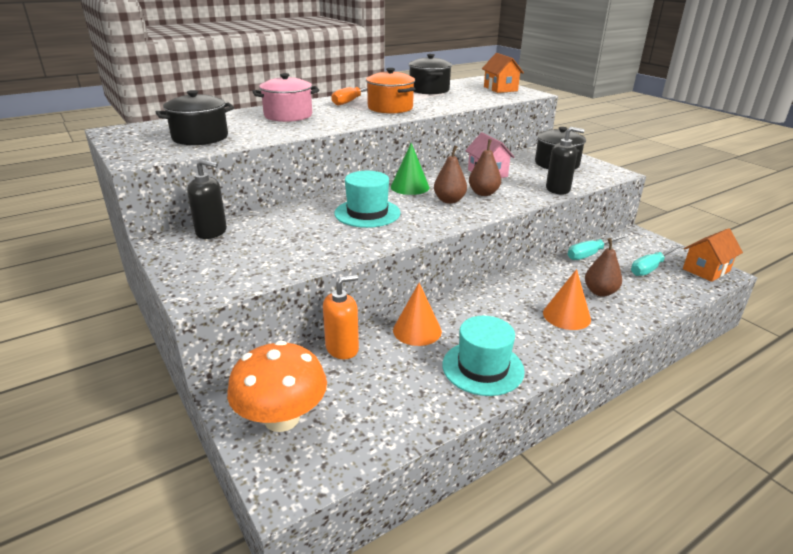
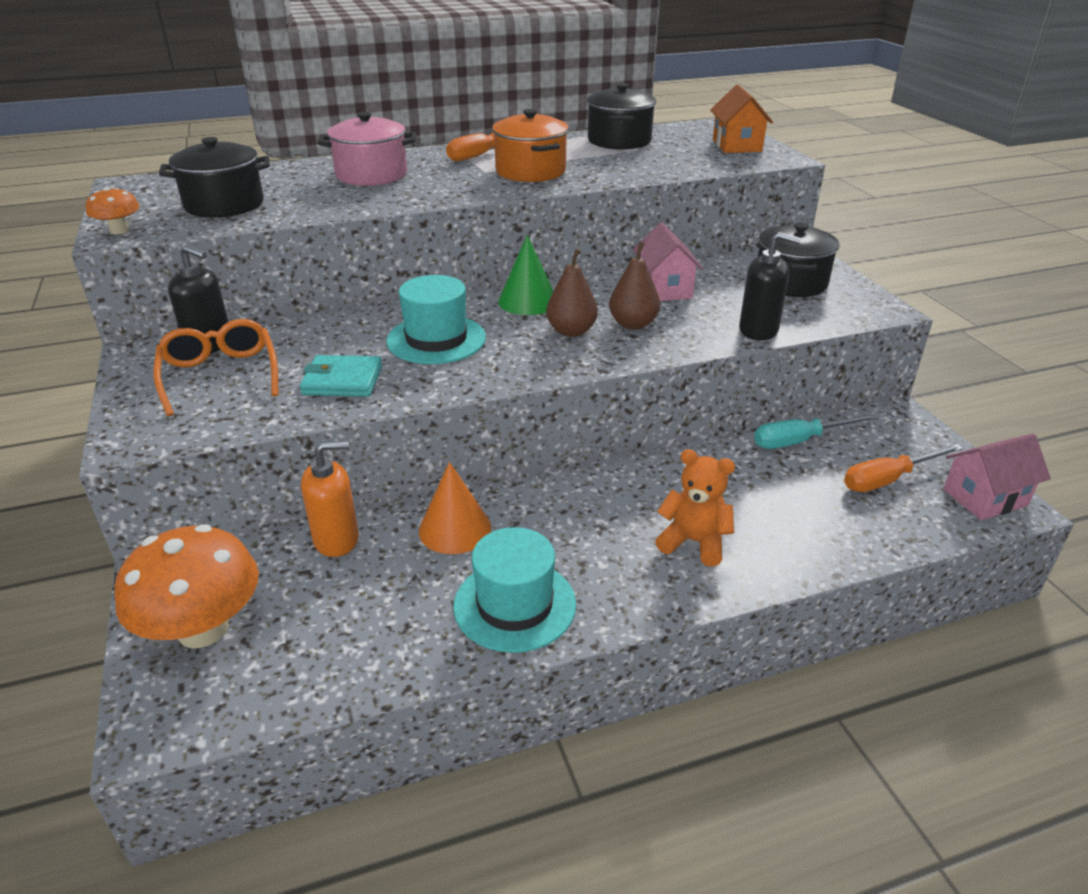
camera: 15 degrees right, 5 degrees up
orange cone [543,269,591,330] -> orange teddy bear [655,449,735,567]
brown pear [585,238,622,297] -> none
turquoise screwdriver [631,244,683,276] -> orange screwdriver [844,444,963,492]
orange house [683,228,743,282] -> pink house [943,433,1051,520]
none -> orange mushroom [86,187,140,234]
none -> orange glasses [153,319,279,416]
none -> turquoise wallet [300,355,382,397]

